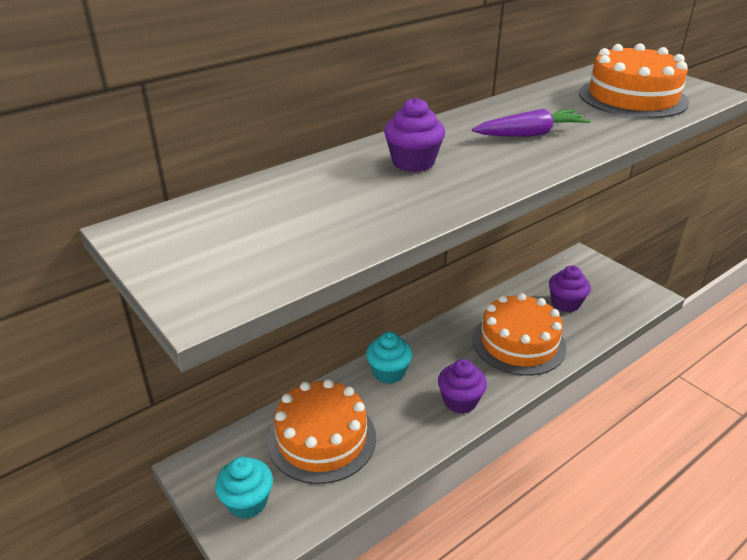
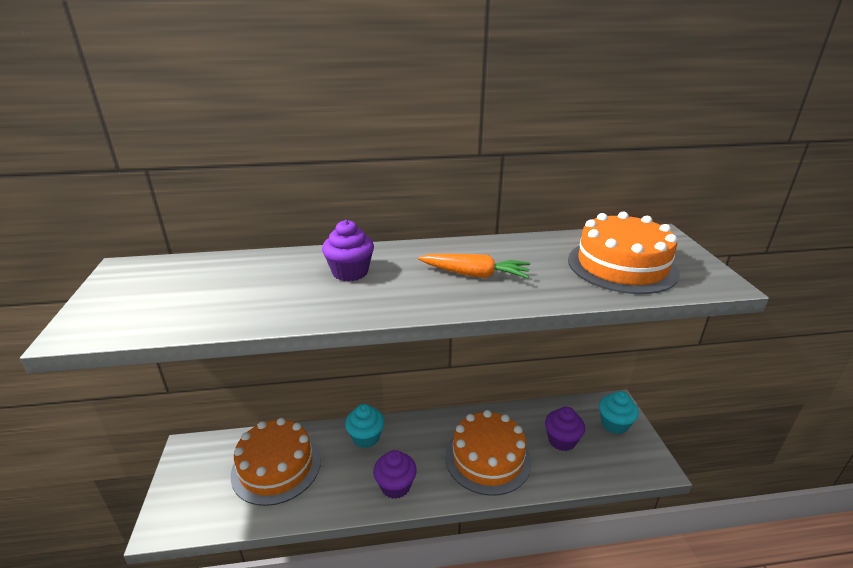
camera: 30 degrees right, 5 degrees down
turquoise cupcake [215,457,273,519] -> turquoise cupcake moved to [599,391,639,434]
purple carrot [472,108,590,137] -> orange carrot [418,254,530,278]

